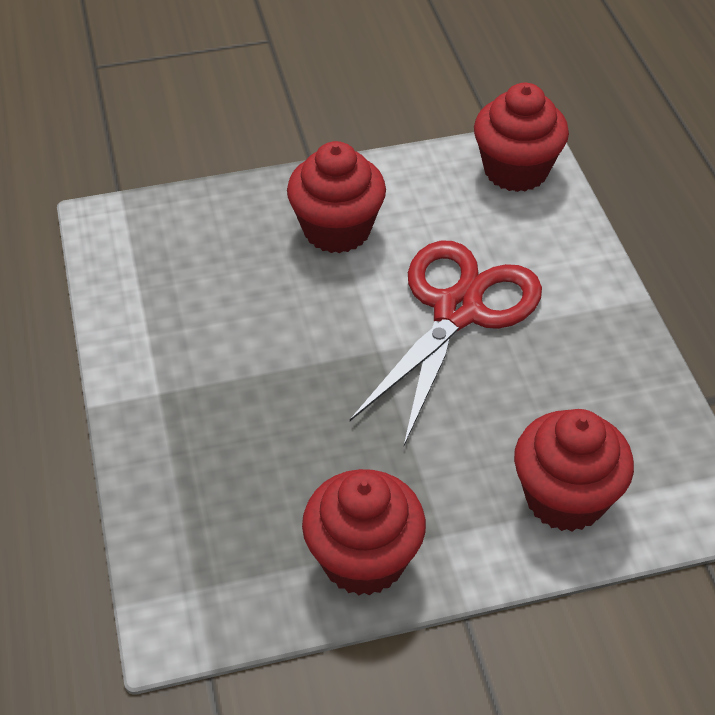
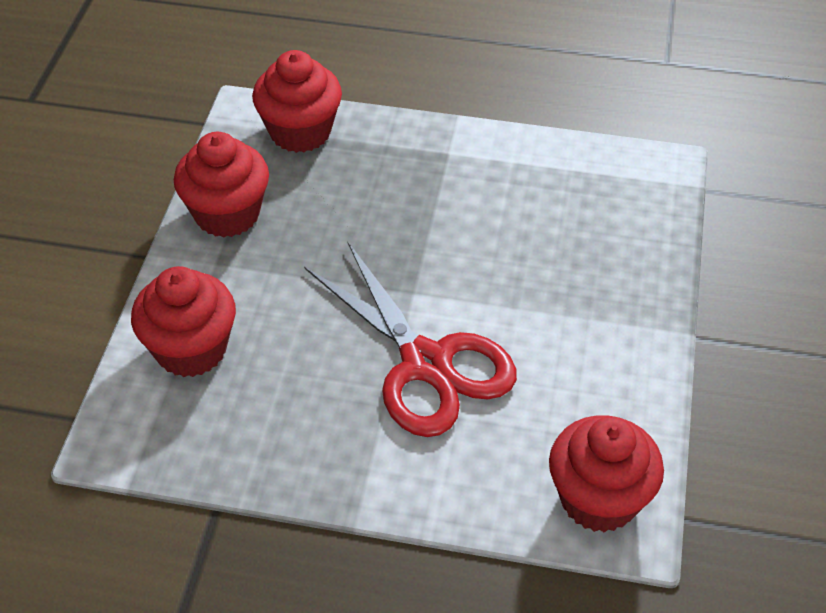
camera: 115 degrees right, 0 degrees up
red cupcake [287,141,386,253] -> red cupcake moved to [252,50,342,153]

